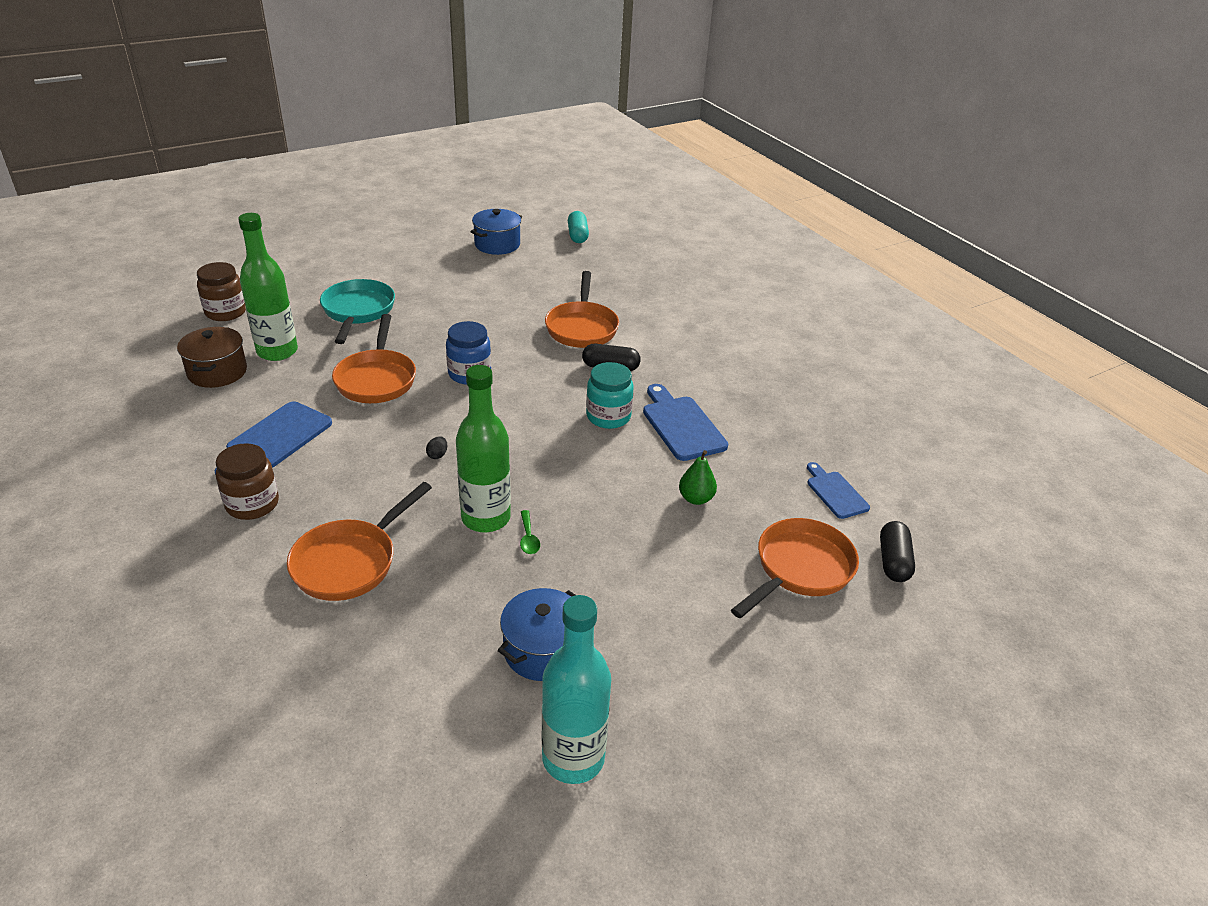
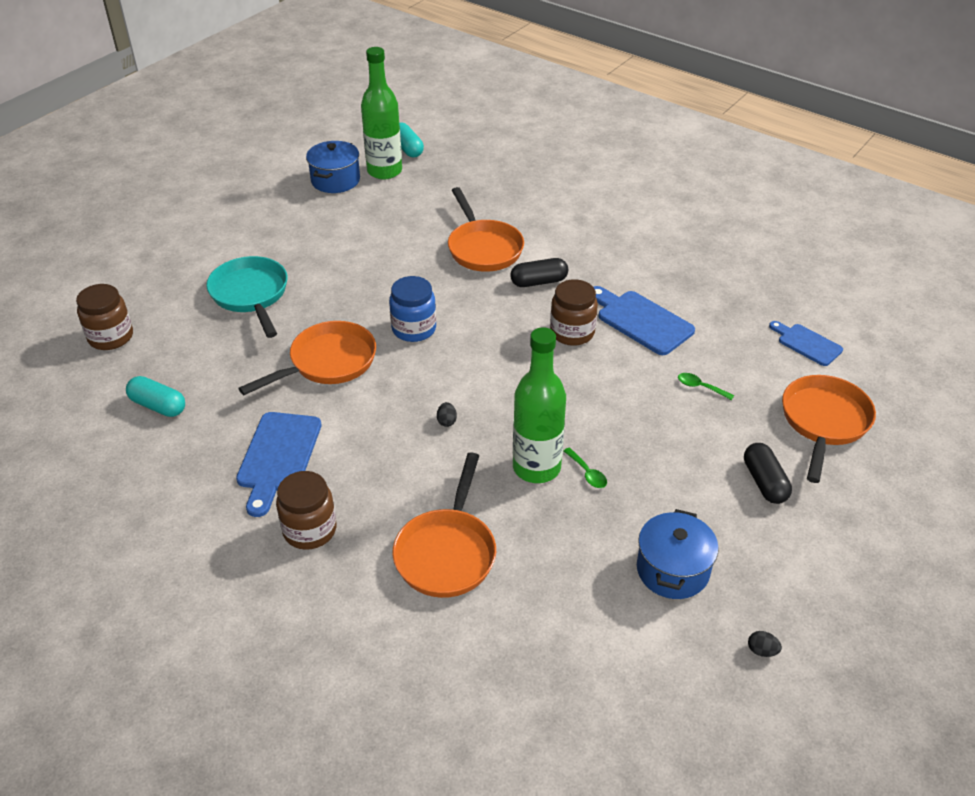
camera: 20 degrees left, 5 degrees up
brown pot [177,327,247,388] -> turquoise capsule [126,376,185,417]
green bottle [238,213,298,361] -> green bottle moved to [361,47,402,180]
orange pan [332,314,416,403] -> orange pan turned 105 degrees counterclockwise [238,321,376,395]
turquoise bottle [542,595,611,784] -> black egg [748,631,782,657]
turquoise jar [586,362,634,429] -> brown jar [550,279,598,346]
green pear [679,450,717,505] -> green spoon [678,373,734,400]
black capsule [880,521,915,582] -> black capsule moved to [744,443,792,504]

